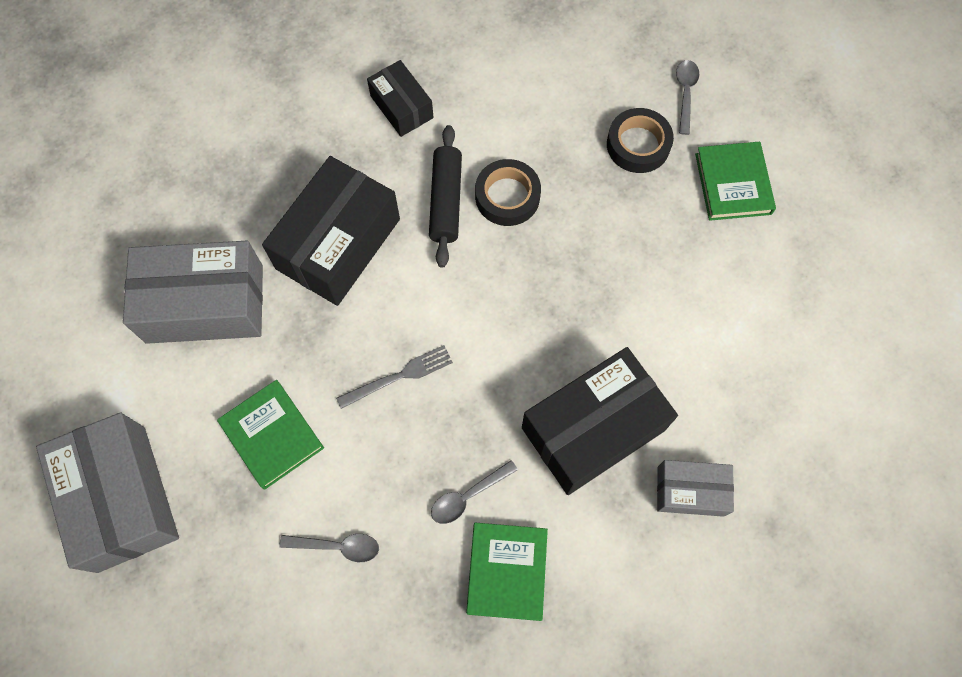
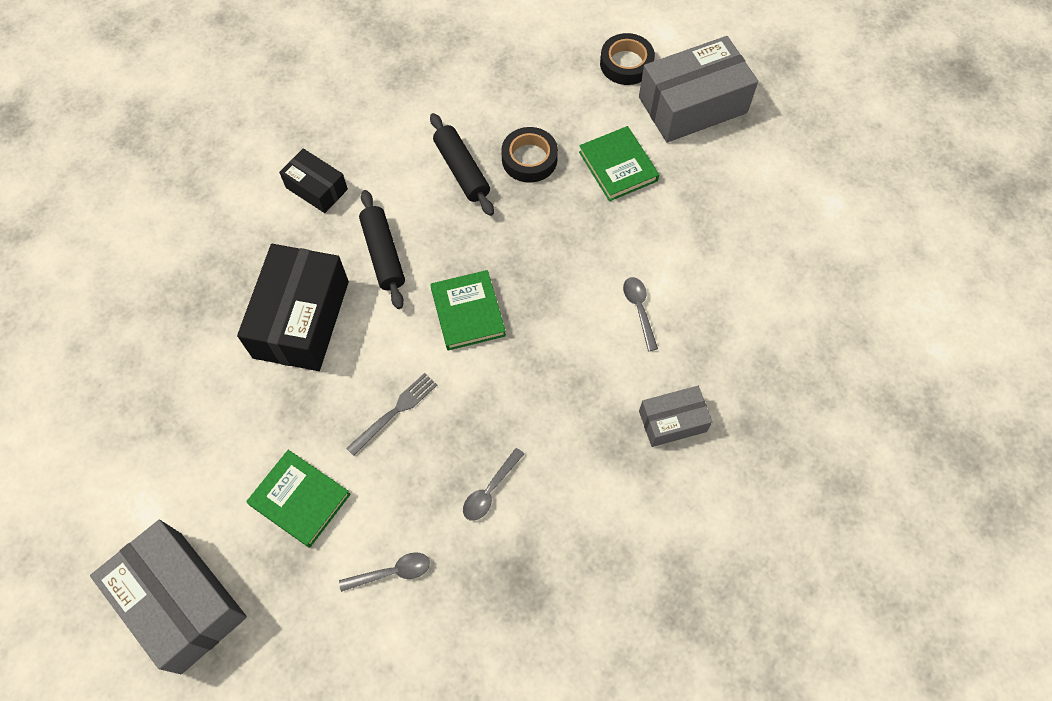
camera: 20 degrees left, 5 degrees down
grey box [123,241,263,344] -> grey box moved to [639,36,758,143]
green book [466,523,548,621] -> green book moved to [430,270,506,351]
black tape [475,159,541,226] -> black tape moved to [600,33,655,85]
black box [522,347,678,495] -> none
grey spoon [676,60,699,135] -> grey spoon moved to [623,277,658,351]
none -> black rolling pin [430,113,494,216]

